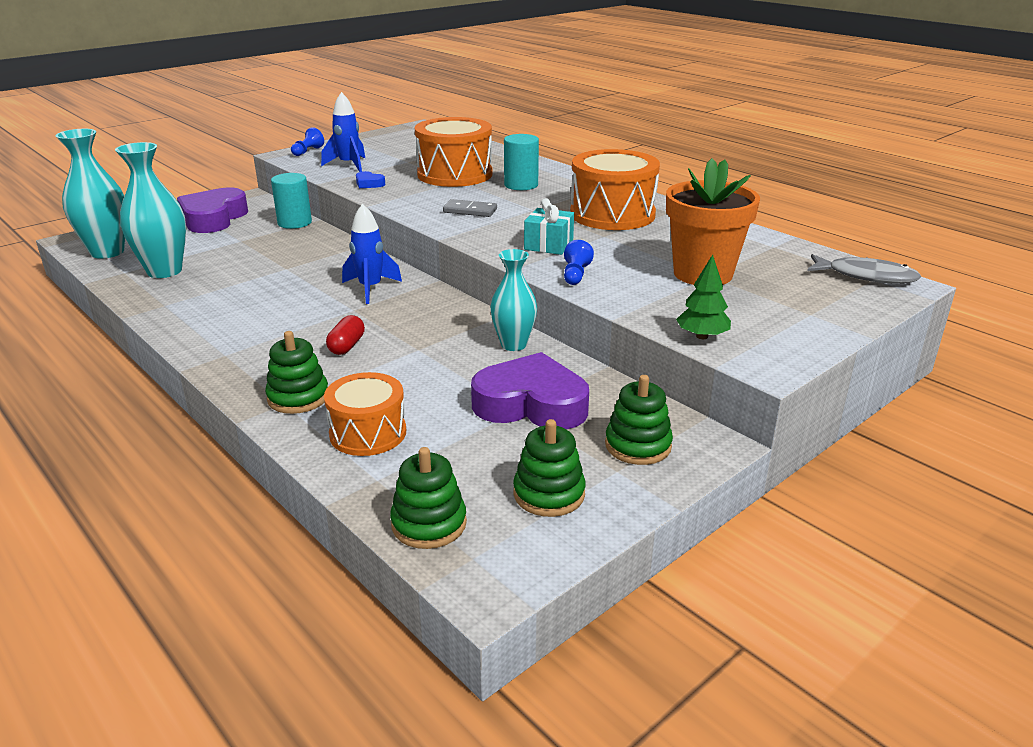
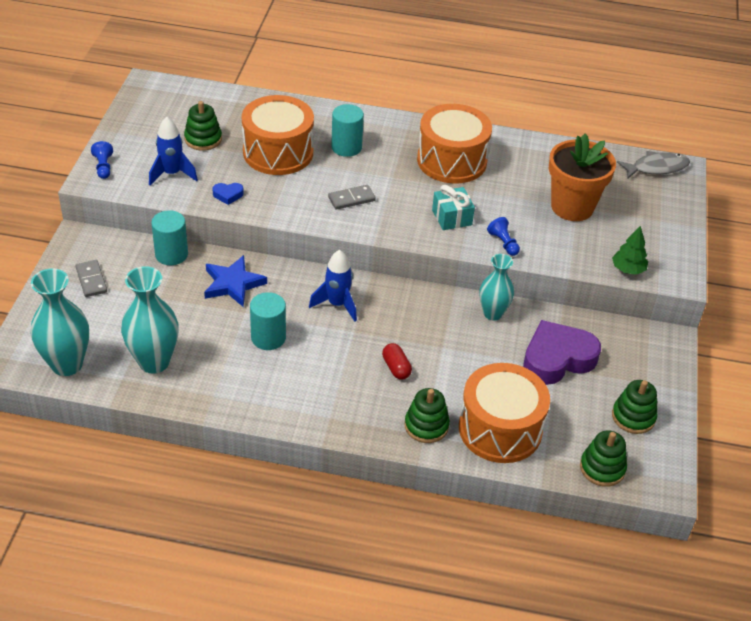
camera: 40 degrees left, 15 degrees up
purple heart [177,188,248,233] -> grey domino [76,260,107,297]
orange drum [324,372,406,456] -> orange drum [459,363,550,463], size x1.60
green stacking toy [605,375,673,465] -> green stacking toy moved to [184,101,222,151]
none -> blue star [204,255,267,307]
none -> turquoise cylinder [250,292,286,350]

